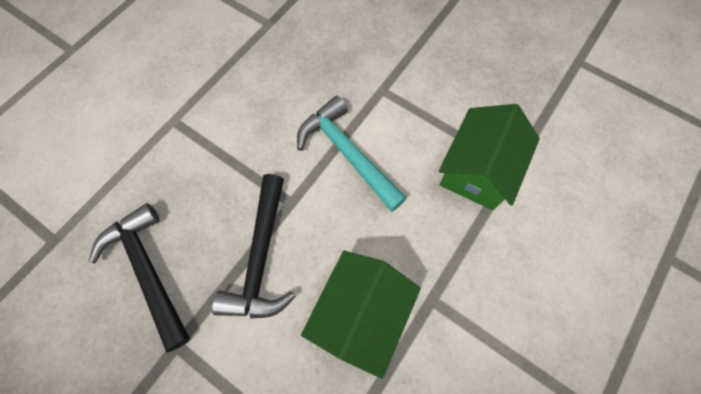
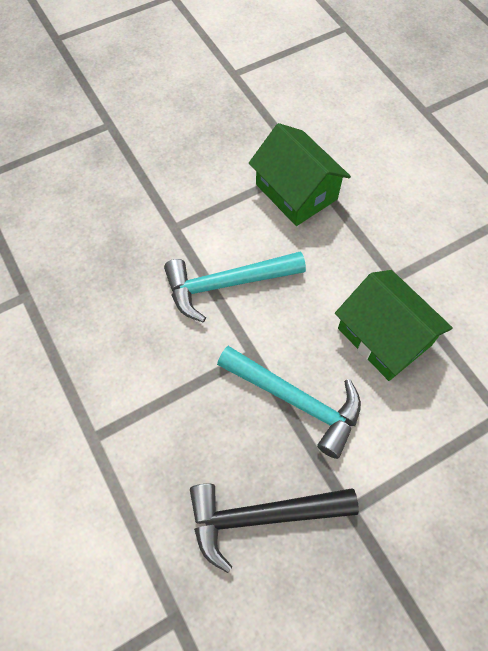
camera: 65 degrees left, 5 degrees down
black hammer [212,174,296,319] -> turquoise hammer [217,346,361,459]

